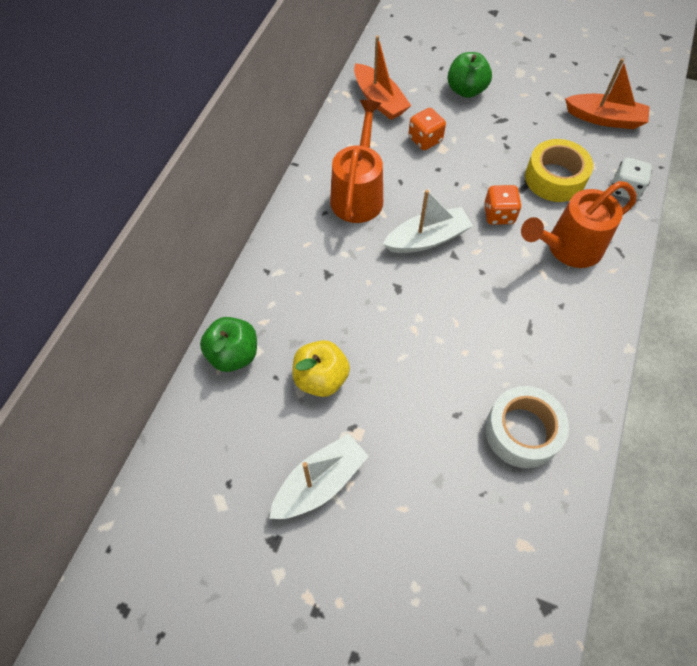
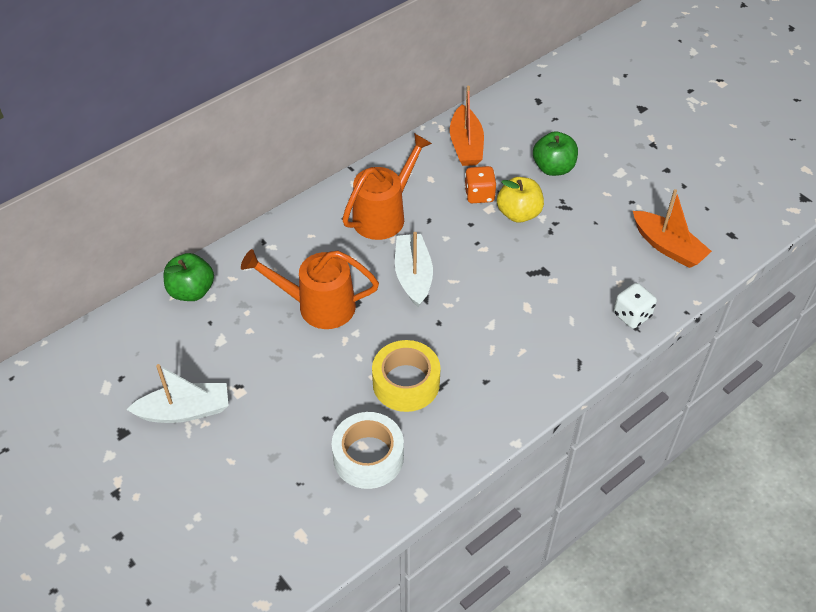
camera: 30 degrees right, 10 degrees down
yellow apple [292,340,350,397] -> yellow apple moved to [497,177,544,223]
white boat [383,190,473,253] -> white boat turned 105 degrees counterclockwise [395,232,433,307]
orange dice [484,185,522,225] -> none
orange watering can [521,181,637,268] -> orange watering can moved to [241,249,379,329]
yellow tape [525,139,593,202] -> yellow tape moved to [372,340,441,412]

